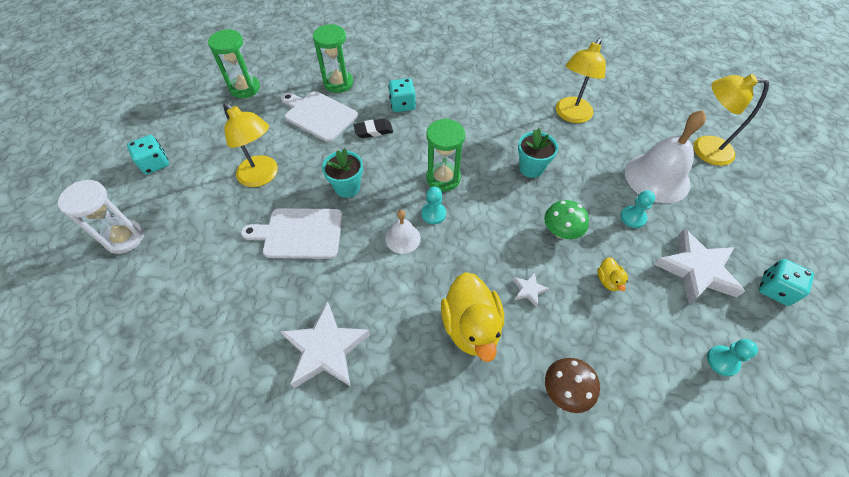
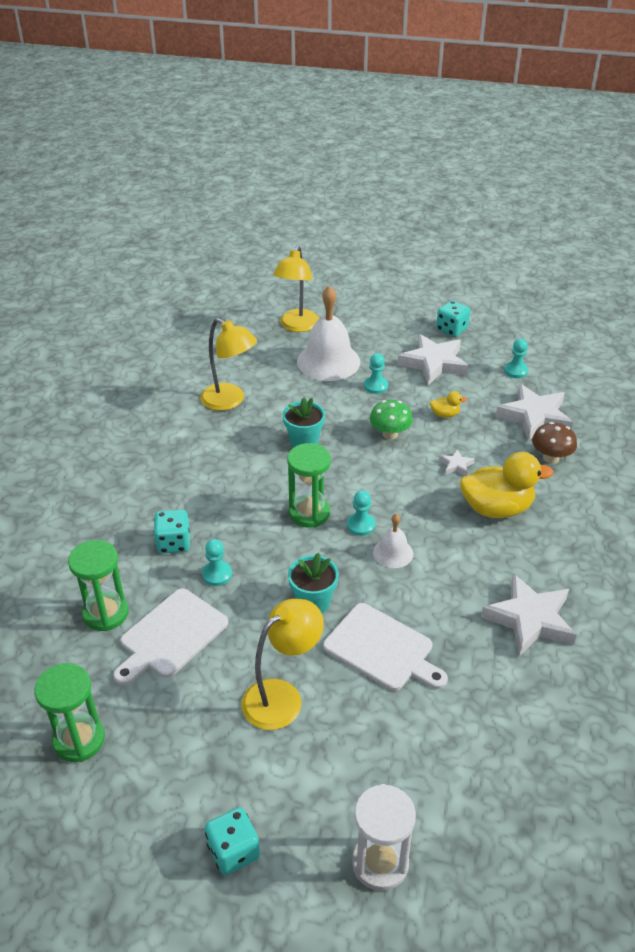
camera: 85 degrees left, 15 degrees down
white cutting board [241,208,343,259] -> white cutting board turned 60 degrees counterclockwise [323,603,448,691]
black eraser [354,118,393,138] -> turquoise pawn [202,539,232,586]
none -> white star [496,384,573,441]

